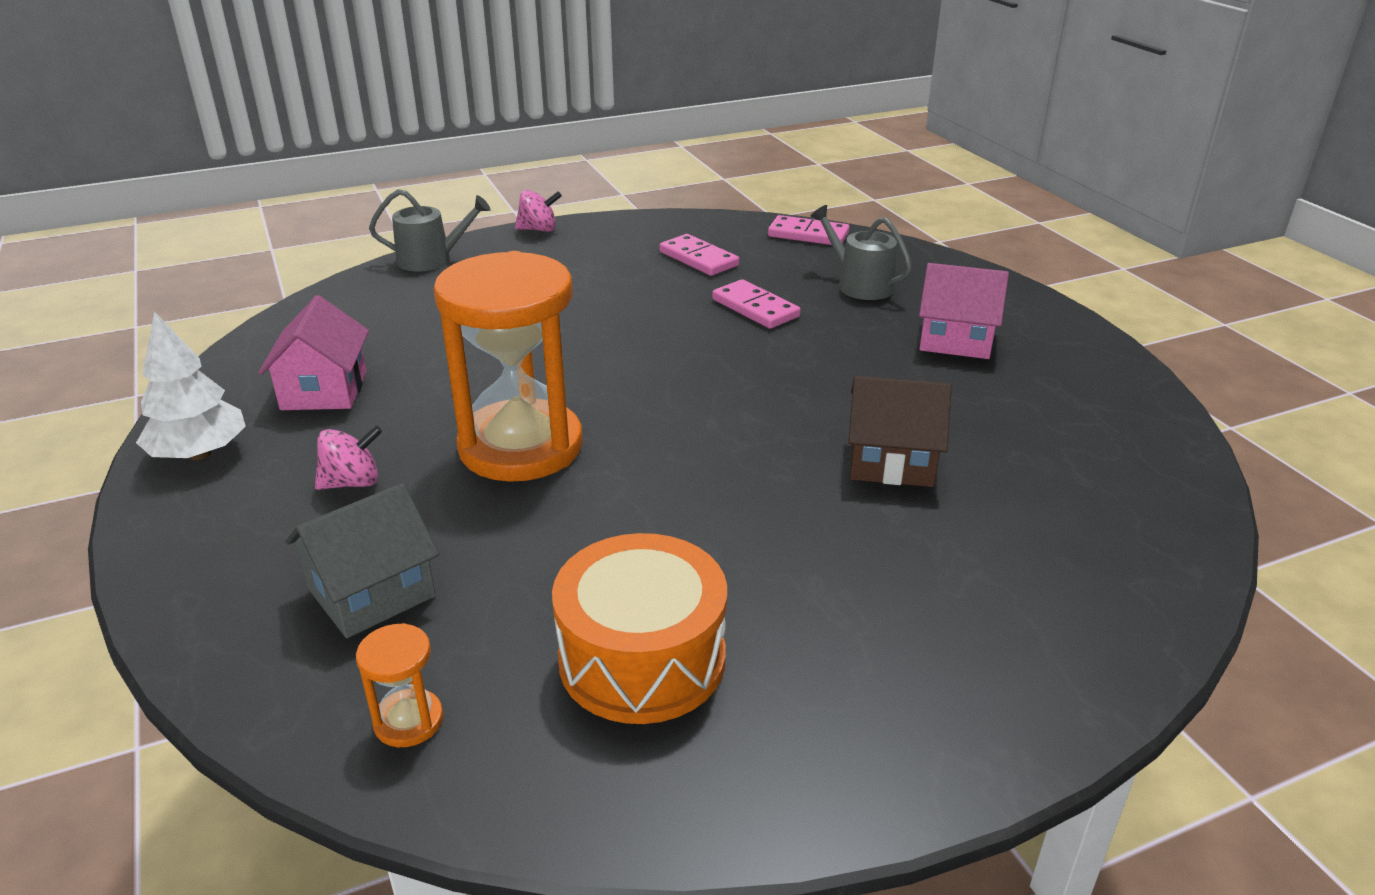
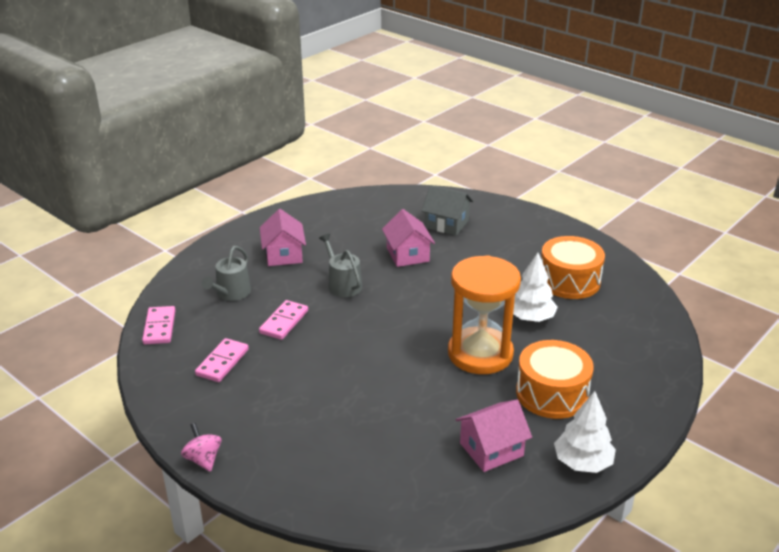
camera: 115 degrees left, 0 degrees up
grey house [285,483,439,638] -> grey house moved to [422,185,473,236]
pink spinning top [315,425,382,490] -> orange drum [516,340,594,419]
orange hourglass [356,623,443,747] -> none
grey watering can [369,189,491,271] -> grey watering can moved to [319,234,362,297]
brown house [848,376,952,487] -> pink house [382,209,435,267]
none -> white tree [513,253,558,322]

